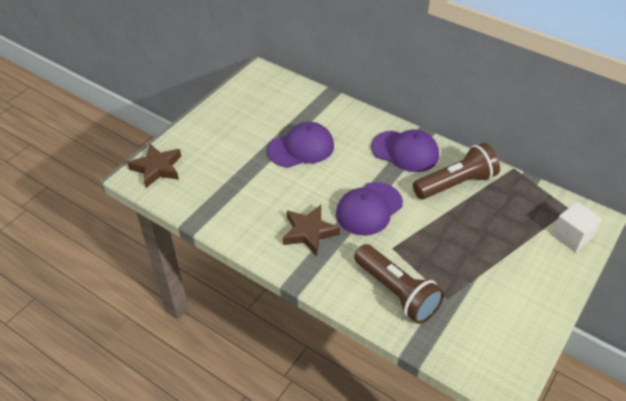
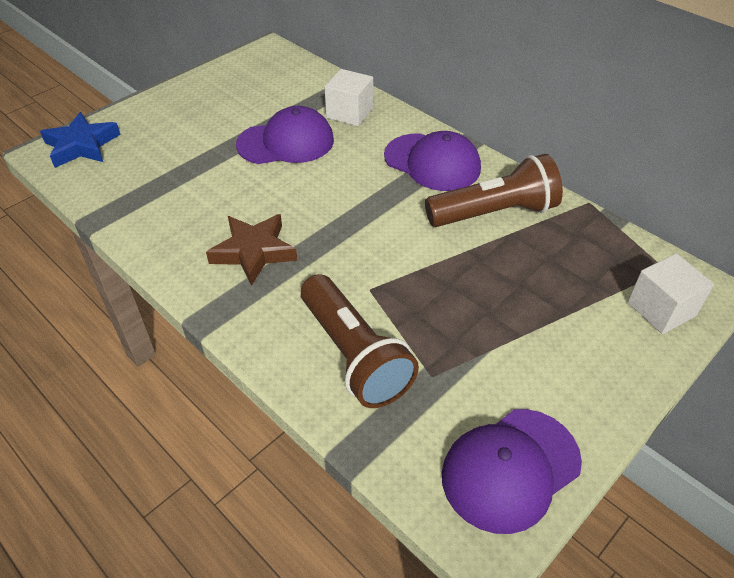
camera: 10 degrees right, 0 degrees up
brown star [127,144,181,188] -> blue star [40,112,121,168]
purple cap [336,182,403,236] -> purple cap moved to [442,409,582,534]
none -> white cube [325,69,373,126]

